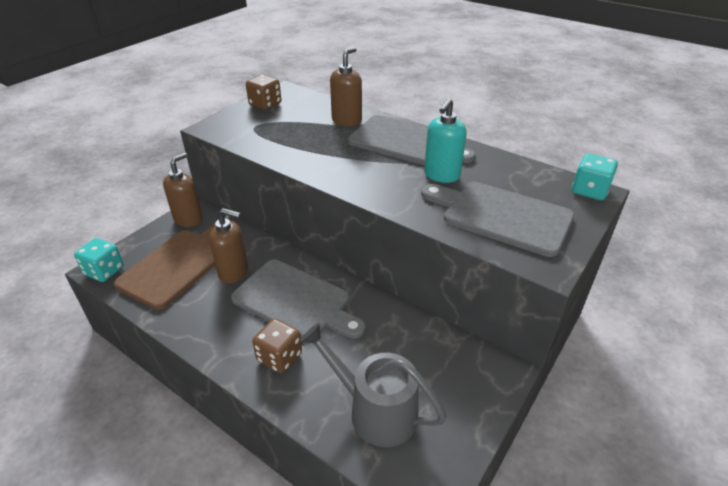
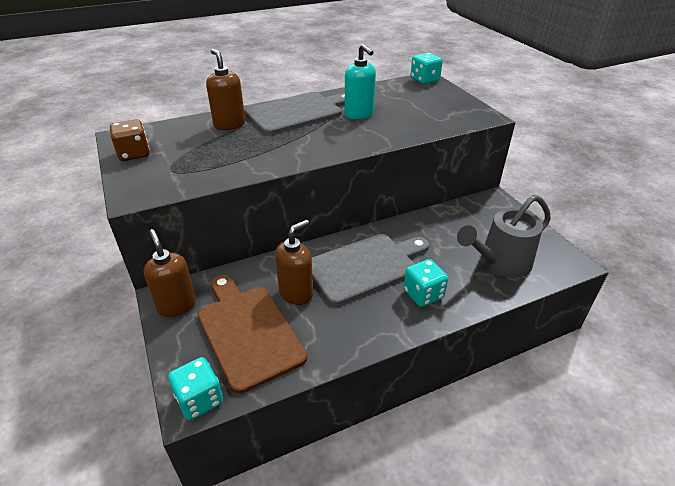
camera: 60 degrees left, 0 degrees up
brown dice [252,318,302,374] -> turquoise dice [404,259,448,307]
grey cutting board [421,181,574,257] -> none

